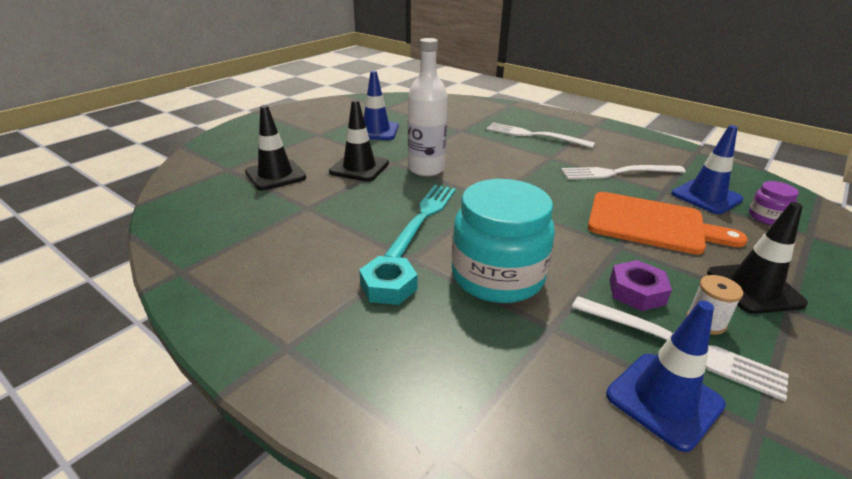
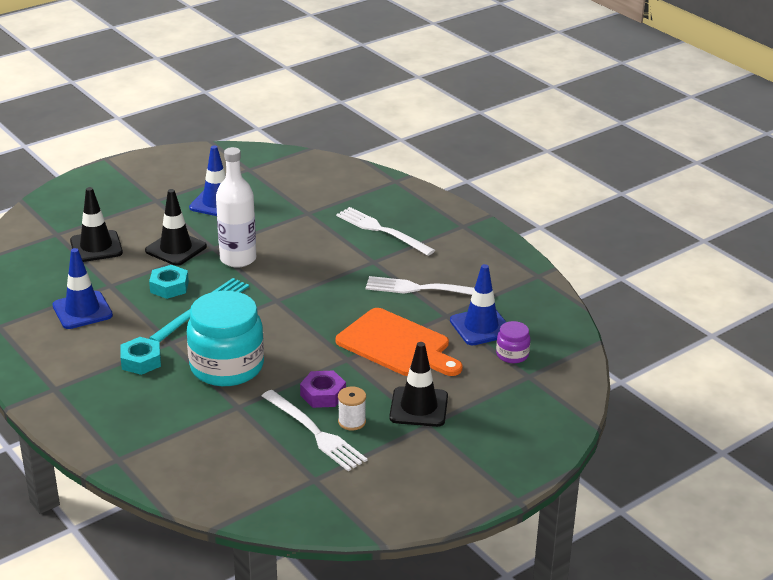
camera: 15 degrees right, 0 degrees up
blue traffic cone [606,300,726,452] -> blue traffic cone moved to [53,248,113,329]
none -> turquoise nut [149,265,189,299]

